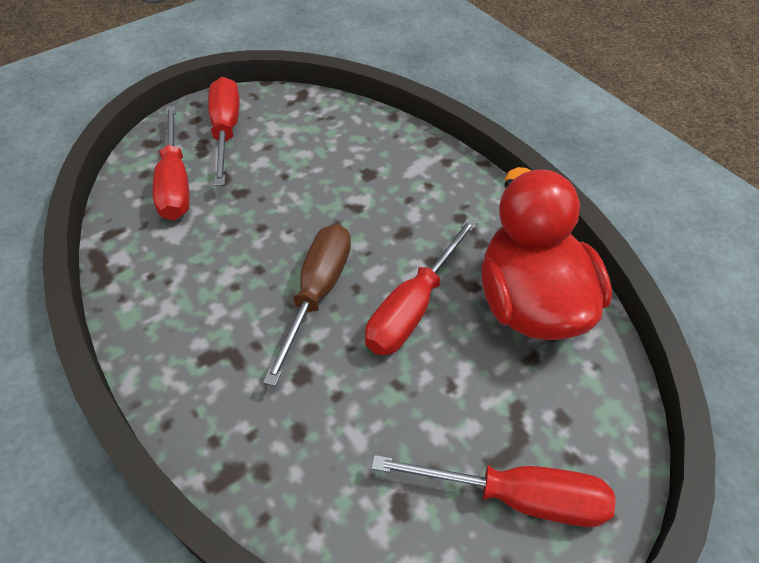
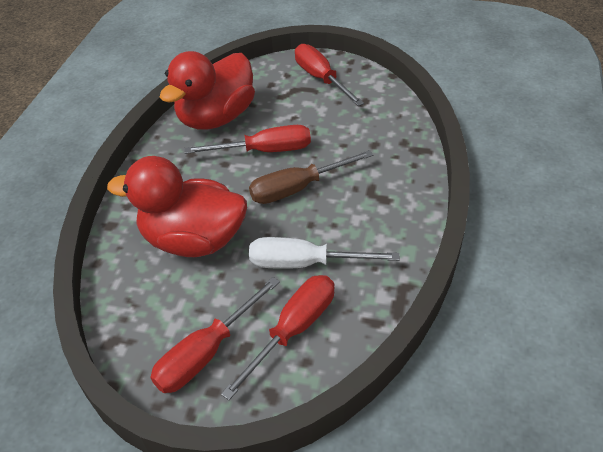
camera: 130 degrees left, 5 degrees down
none -> red duck [107,156,247,257]
none -> white screwdriver [249,237,400,269]

